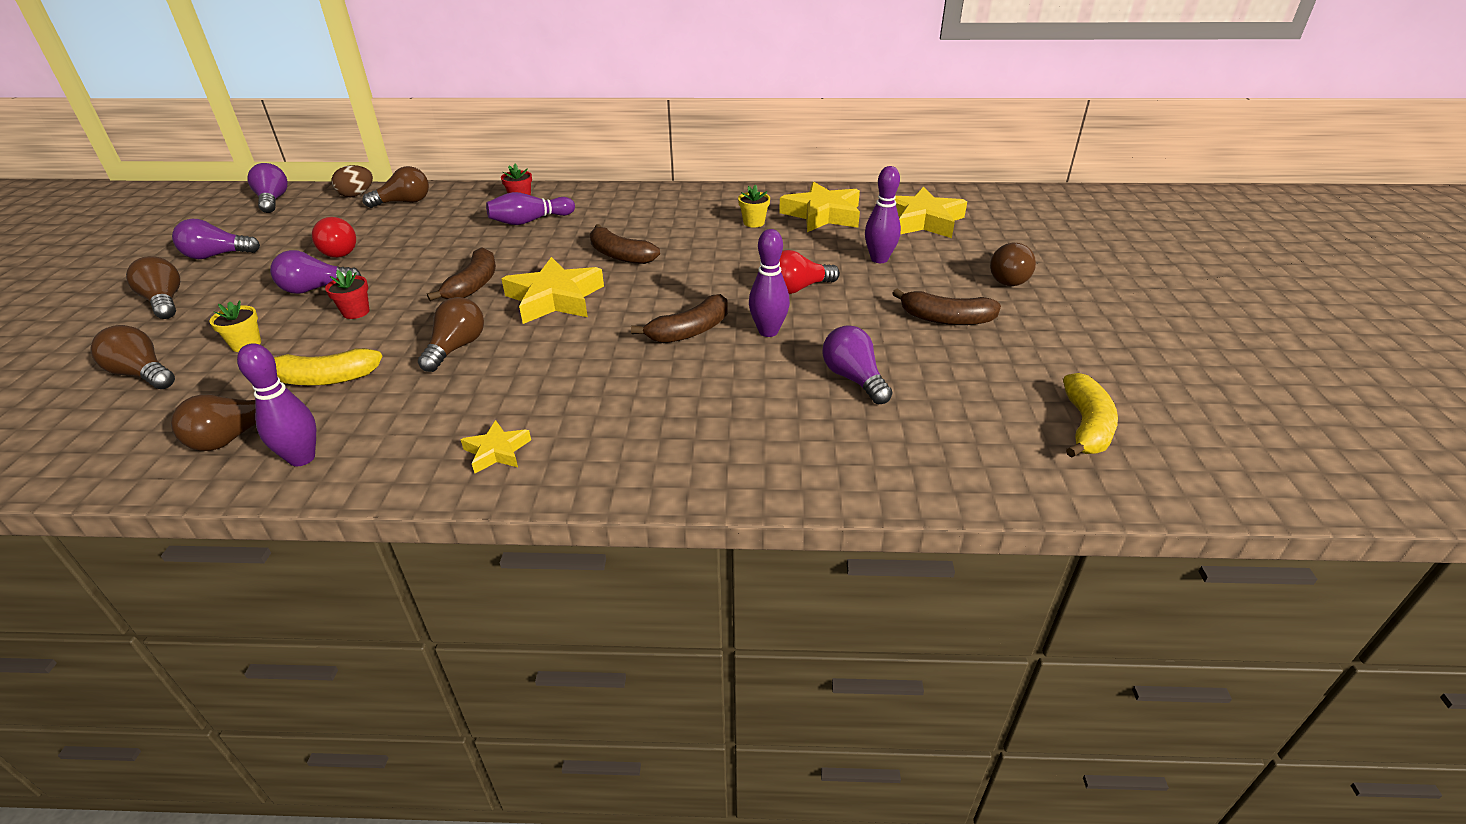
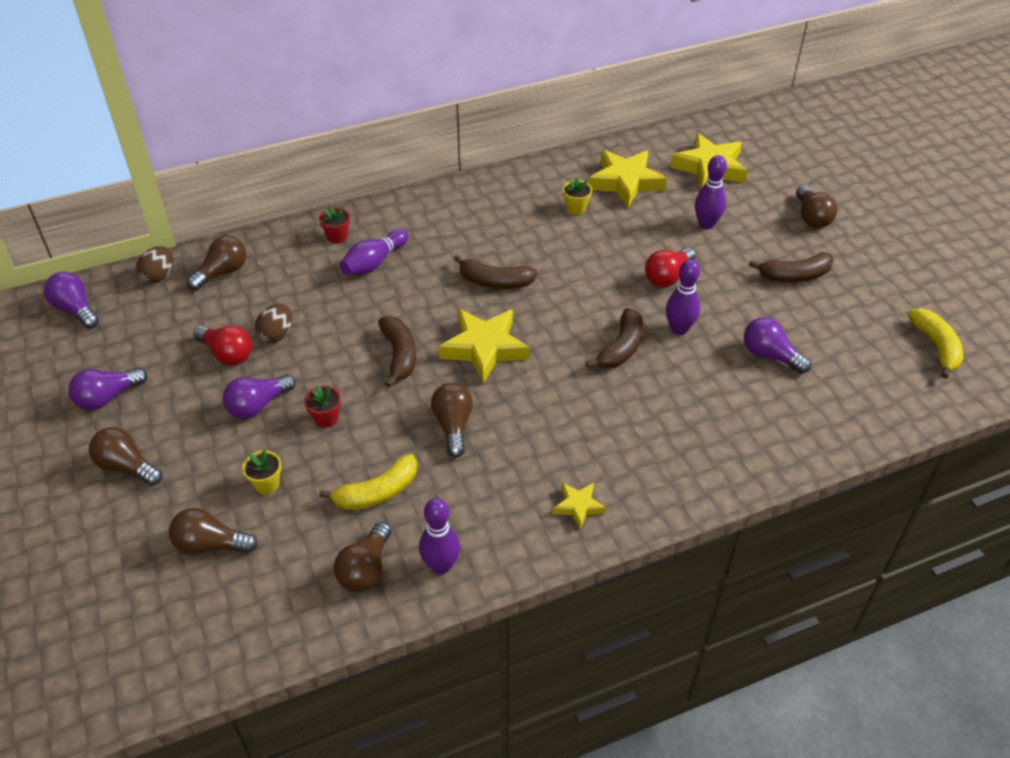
camera: 25 degrees left, 10 degrees up
none -> brown egg [255,304,292,343]

